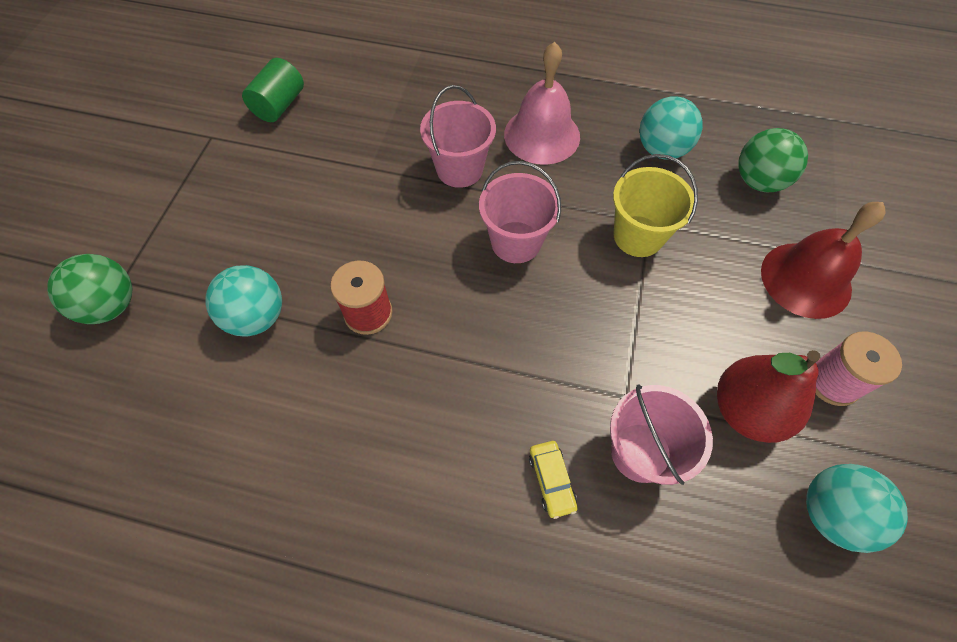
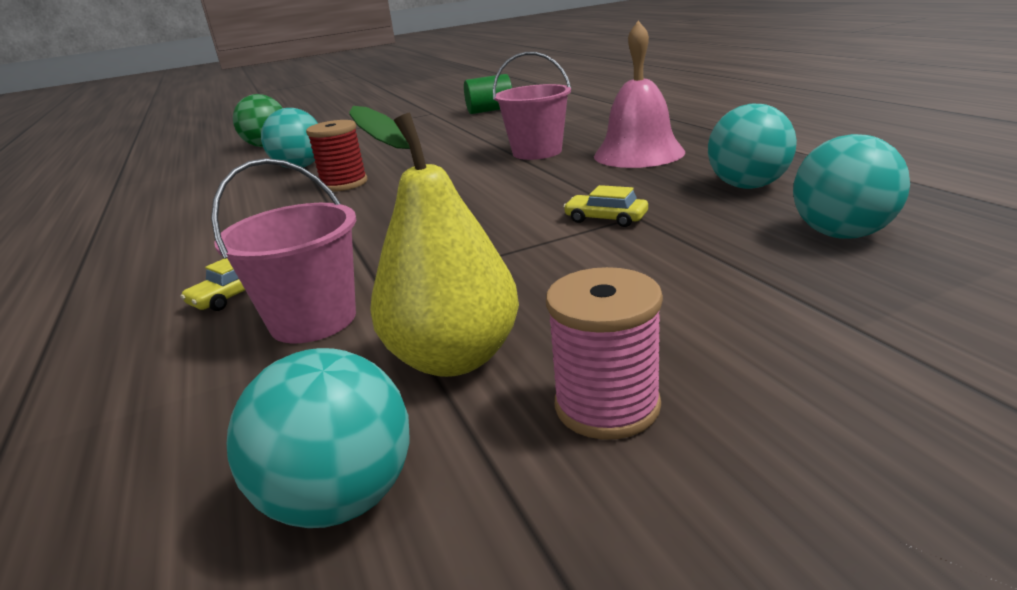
camera: 55 degrees right, 35 degrees down
pink bucket [479,161,561,263] -> none
yellow bucket [613,154,698,257] -> yellow car [563,185,648,227]
red pear [717,350,820,443] -> yellow pear [349,106,519,377]
green ball [738,128,808,192] -> turquoise ball [793,134,910,239]
red bell [761,202,885,319] -> none

